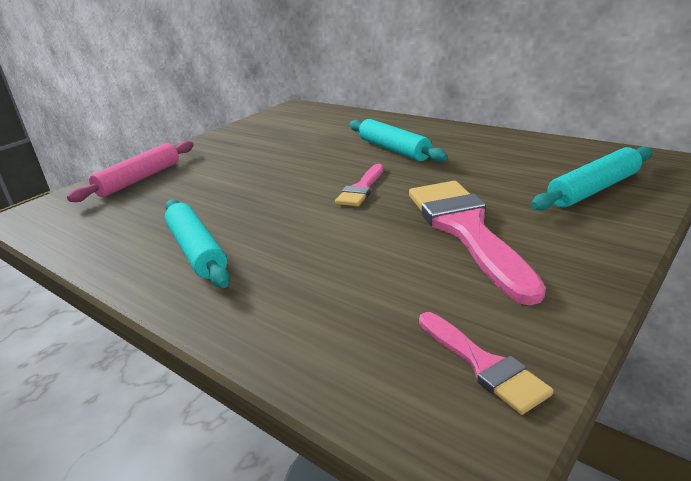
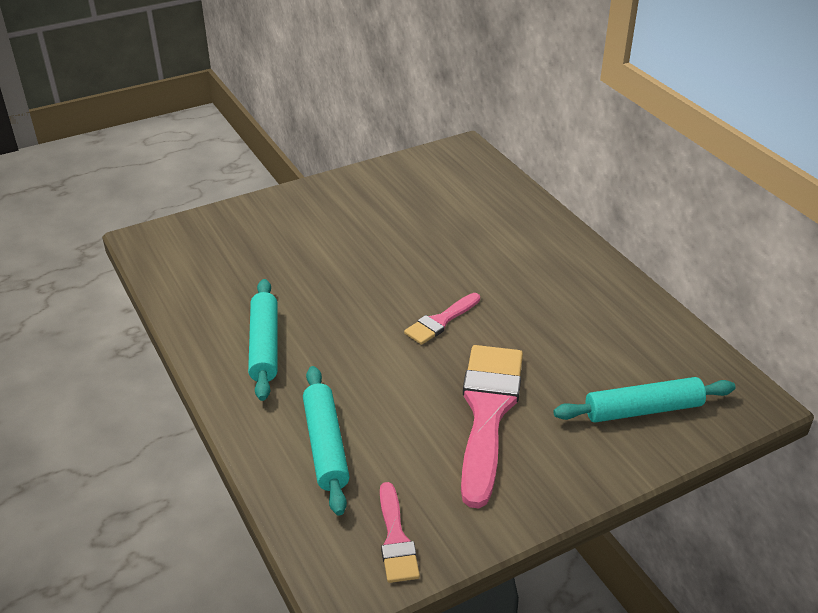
camera: 20 degrees right, 10 degrees up
pink rolling pin [67,141,194,202] -> none
turquoise rolling pin [349,119,447,162] -> turquoise rolling pin moved to [303,366,350,516]

